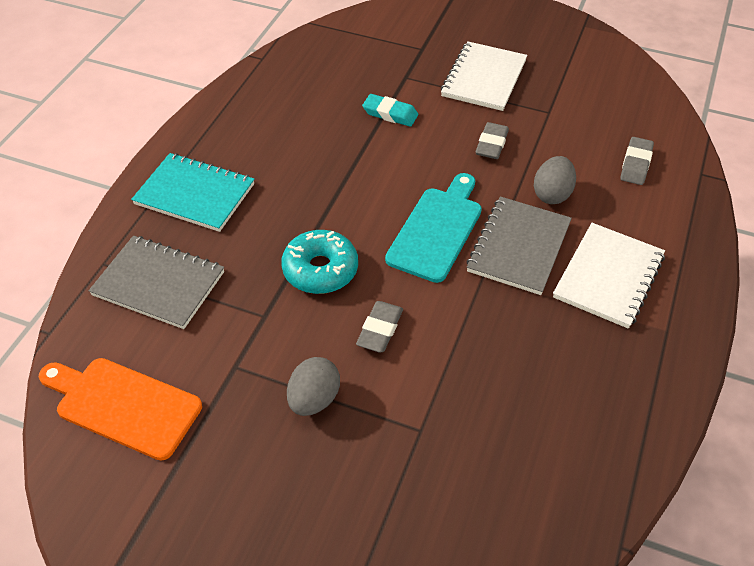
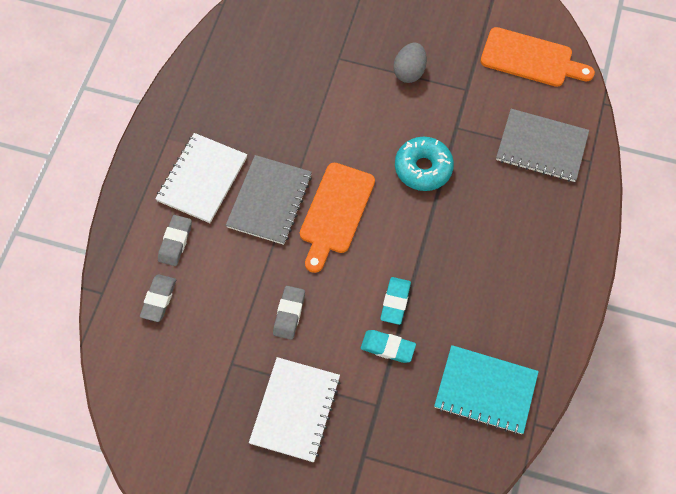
camera: 175 degrees right, 15 degrees up
turquoise notebook [131,153,255,232] -> turquoise notebook moved to [434,345,539,435]
grey eraser [356,301,403,353] -> grey eraser moved to [158,215,192,266]
turquoise cutting board [385,173,482,283] -> orange cutting board [300,163,375,273]
grey egg [534,156,576,204] -> none
none -> turquoise eraser [380,277,411,325]

